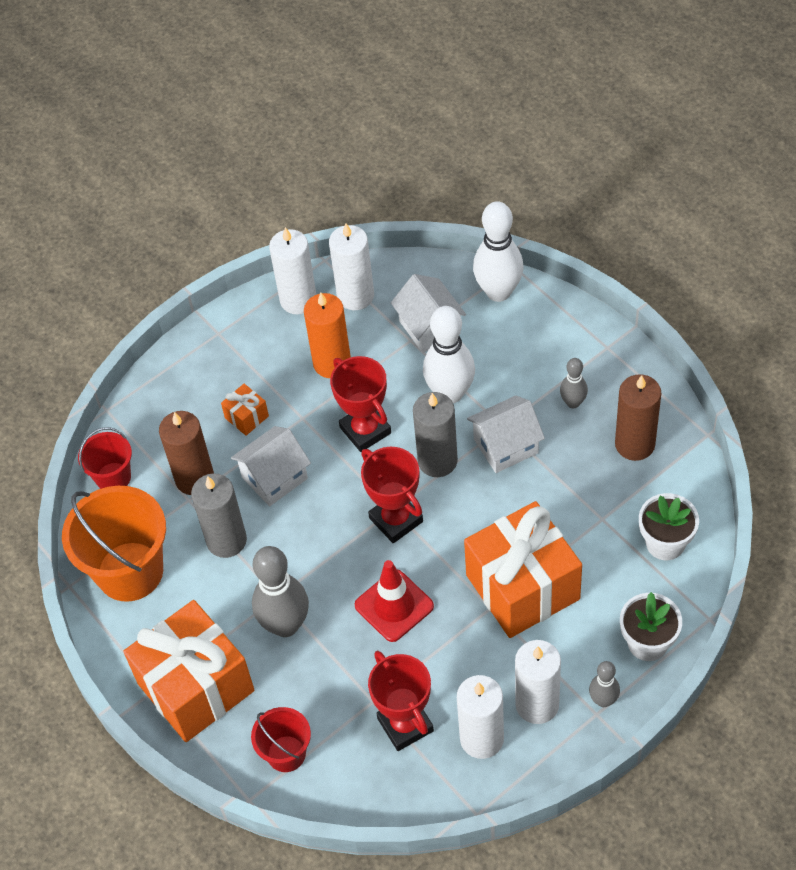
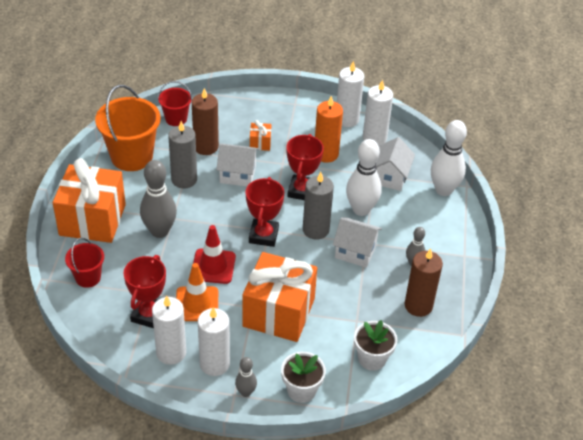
camera: 40 degrees right, 10 degrees down
none -> orange traffic cone [176,263,218,321]

